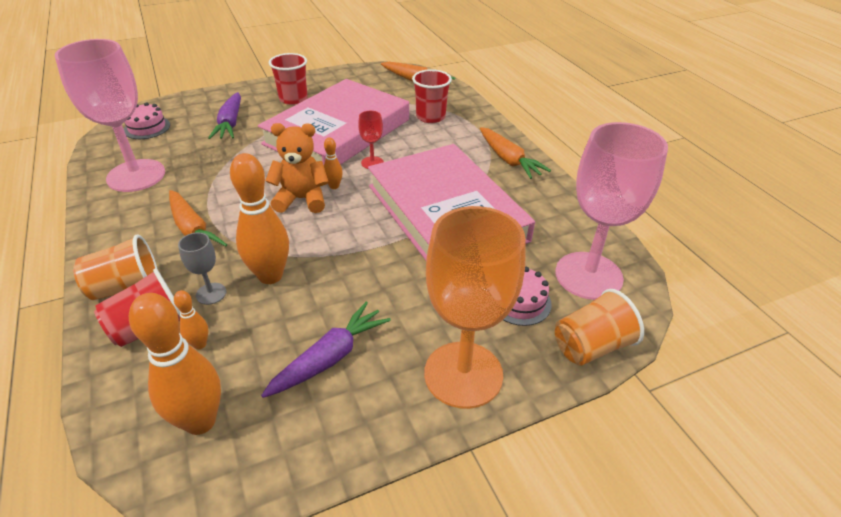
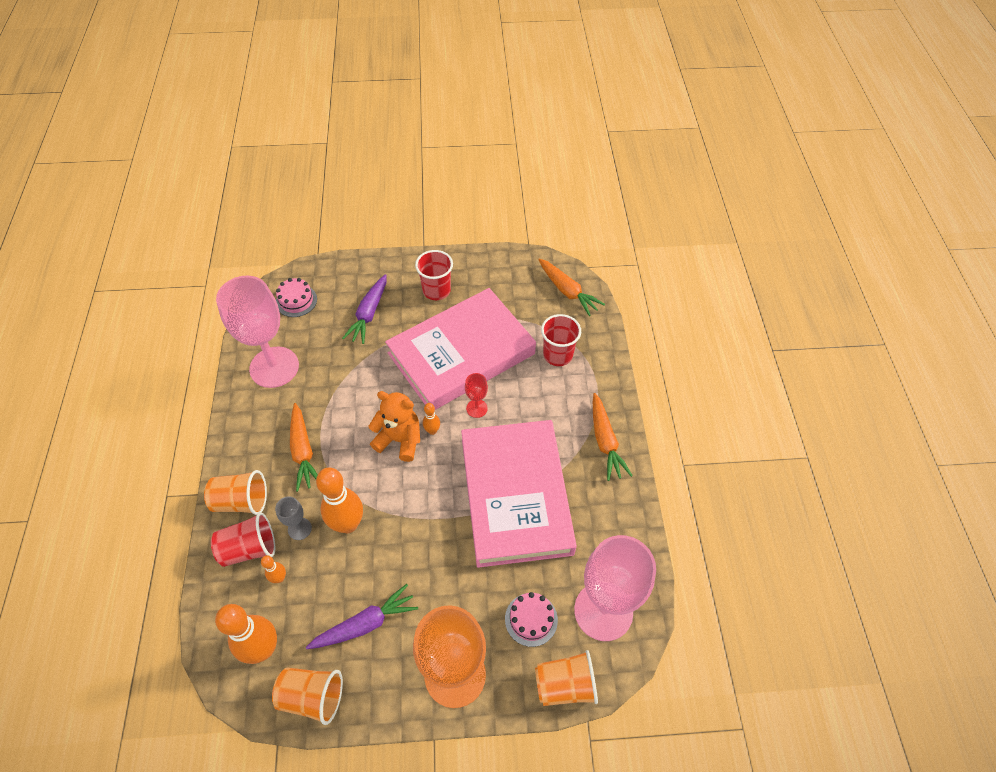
camera: 20 degrees right, 15 degrees up
none -> orange cup [272,668,343,725]

